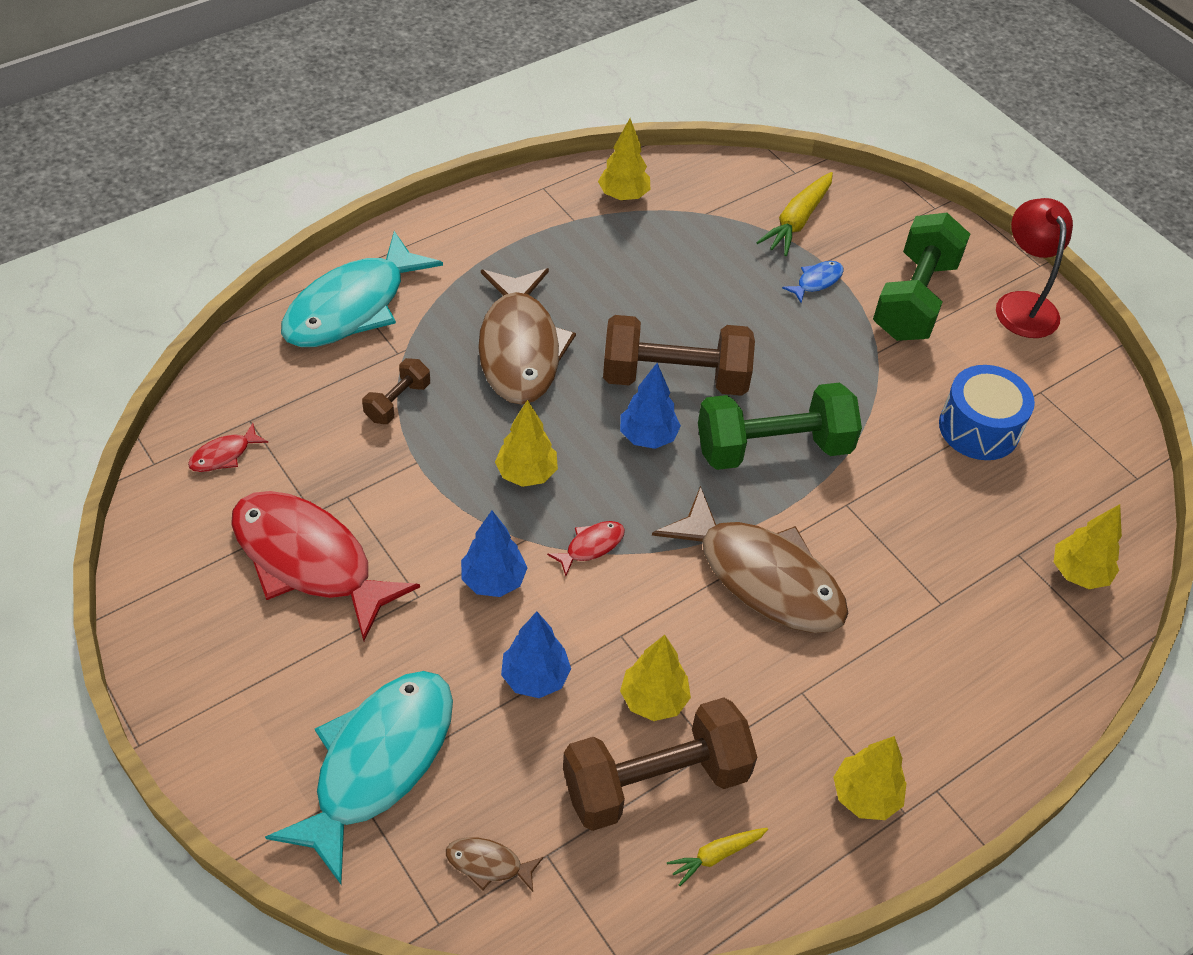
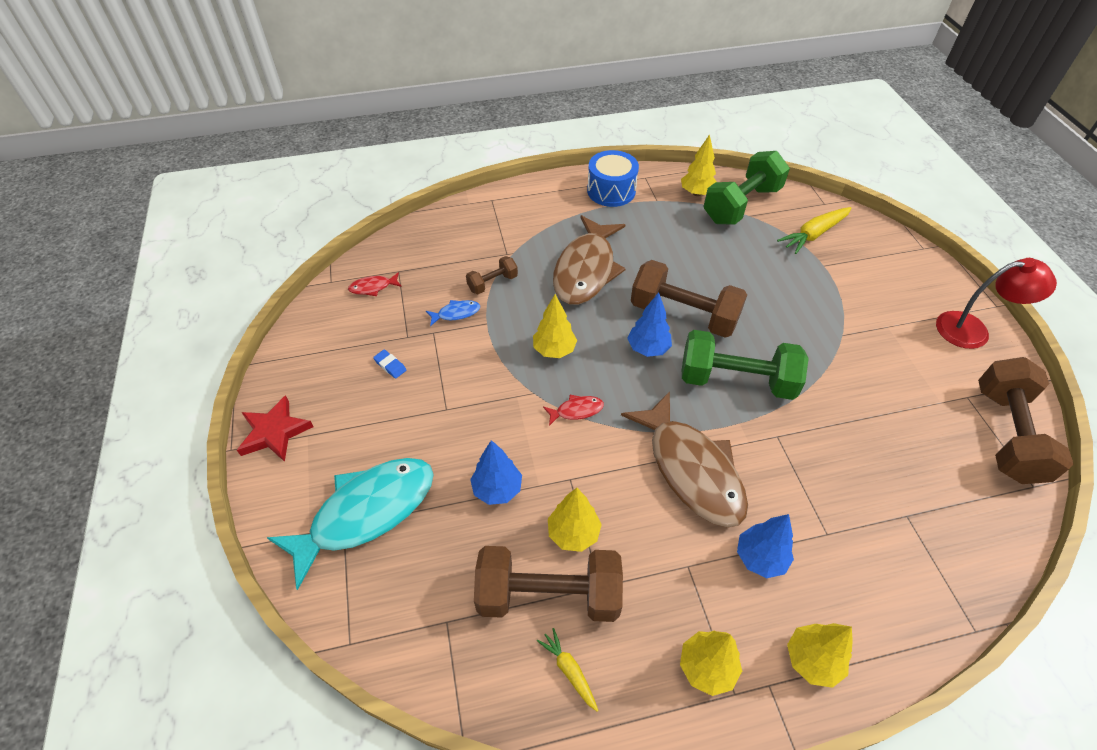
camera: 25 degrees right, 0 degrees up
red fish [231,491,420,641] -> blue eraser [373,349,406,379]
turquoise fish [281,231,443,347] -> none
brown fish [446,837,543,892] -> none
blue tree [461,511,527,597] -> blue tree moved to [737,514,794,578]
yellow carrot [667,828,768,886] -> yellow carrot turned 60 degrees clockwise [537,628,599,712]
blue fish [782,261,844,303] -> blue fish moved to [426,300,480,326]
green dumbbell [873,213,970,341] -> green dumbbell moved to [704,151,790,225]
blue drum [939,365,1035,460] -> blue drum moved to [587,150,639,207]
red lamp [996,198,1073,338] -> red lamp turned 75 degrees clockwise [936,258,1057,349]
yellow tree [1054,504,1122,589] -> yellow tree moved to [787,623,853,688]
none -> red star [237,395,314,462]
none -> brown dumbbell [978,357,1073,484]

